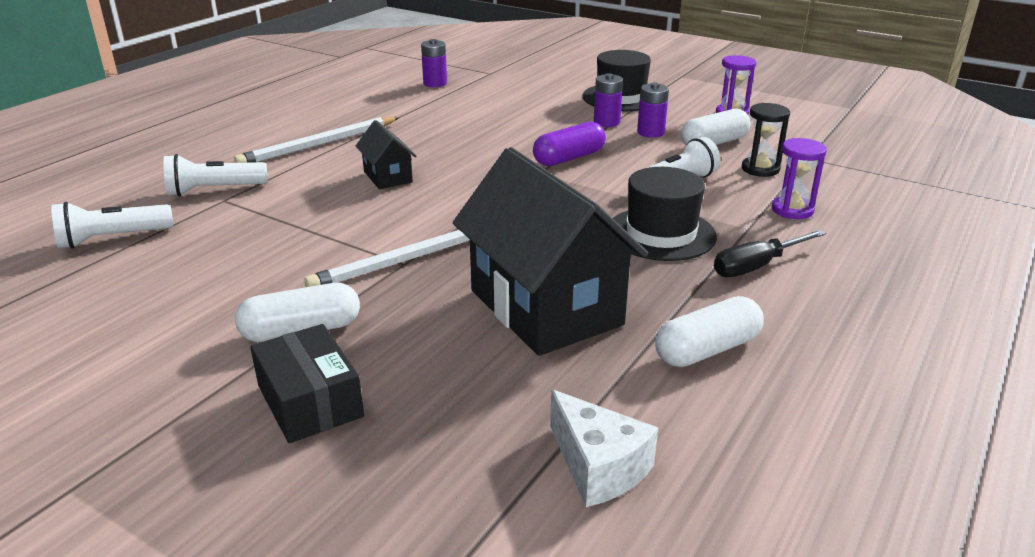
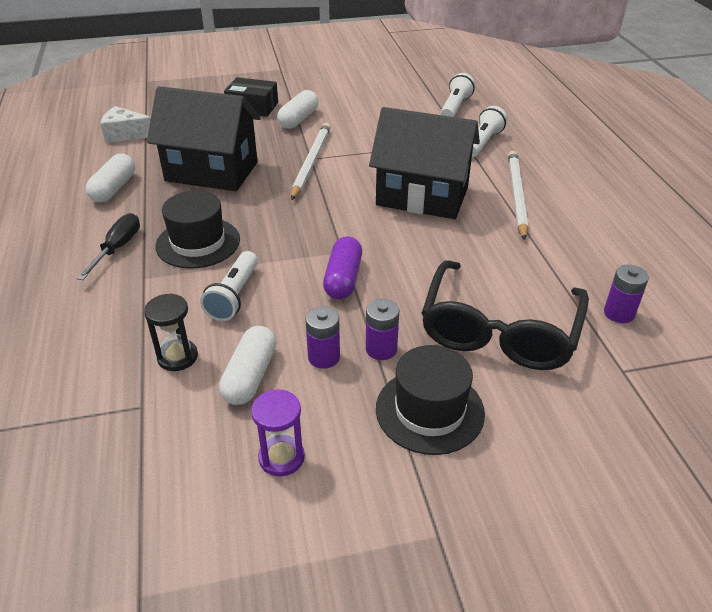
camera: 135 degrees right, 10 degrees up
black house [356,120,417,189] -> black house [369,107,480,219], size x2.16
purple hourglass [772,138,827,219] -> none
none -> black glasses [422,260,589,370]

